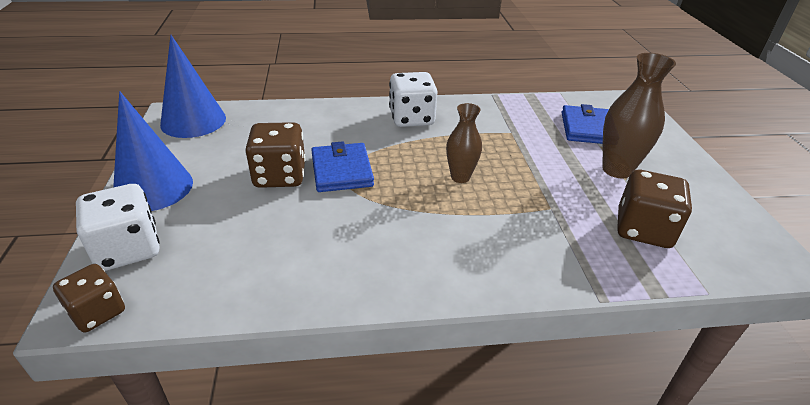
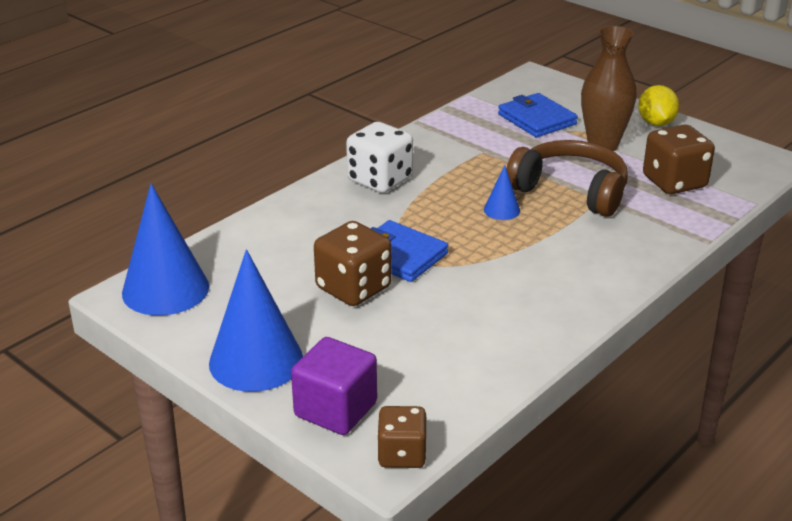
camera: 40 degrees left, 5 degrees down
white dice [76,184,160,271] -> purple cube [291,337,377,435]
brown vase [446,103,482,183] -> blue cone [484,165,520,220]
none -> brown headphones [506,140,628,217]
none -> yellow lemon [638,85,679,126]

